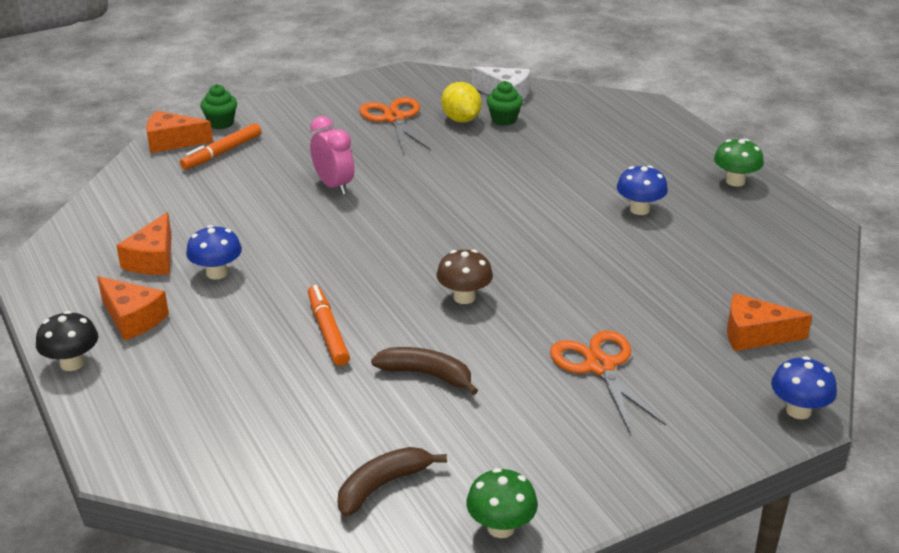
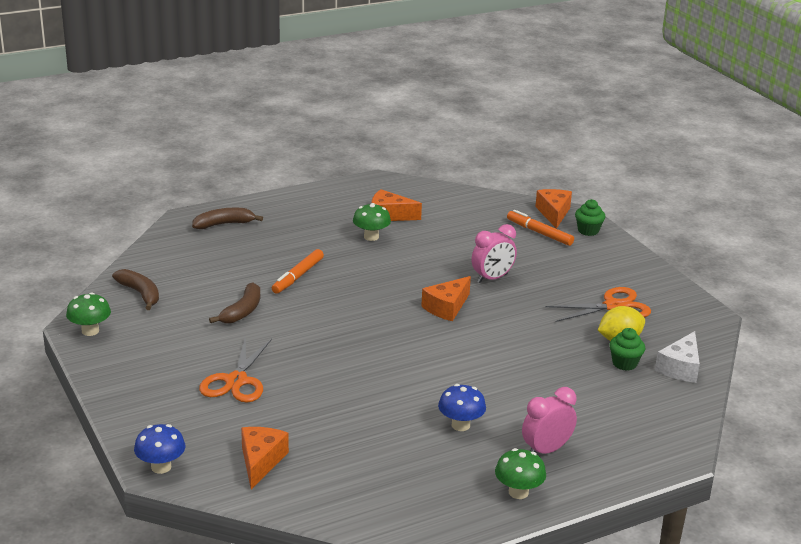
camera: 90 degrees right, 5 degrees down
black mushroom [36,311,98,371] -> none
orange cheese [97,276,169,341] -> orange cheese moved to [421,276,471,321]
blue mushroom [186,225,242,279] -> green mushroom [353,203,391,241]
orange marker [308,285,350,366] -> orange marker turned 135 degrees clockwise [272,249,324,294]
brown mushroom [436,249,493,304] -> none
orange scissors [550,330,666,433] -> orange scissors turned 120 degrees clockwise [199,339,272,402]
none -> brown banana [192,208,263,229]
none -> pink clock [522,387,577,454]

